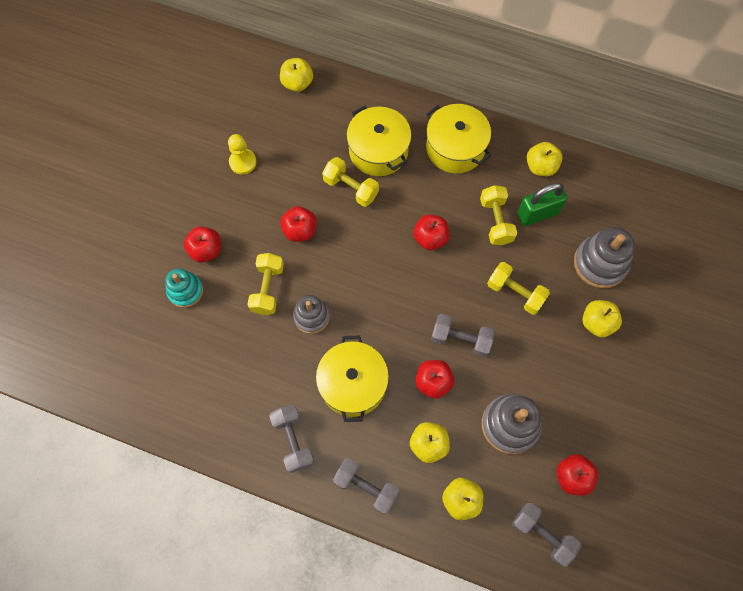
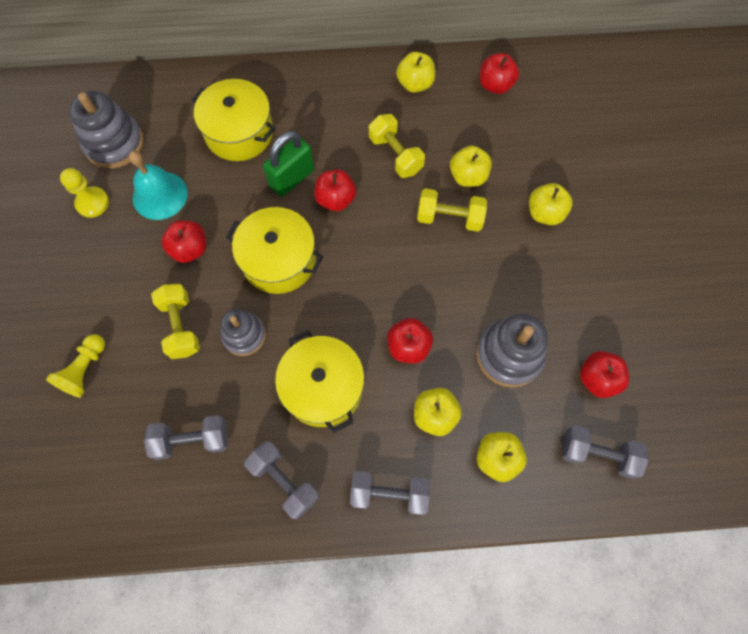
camera: 25 degrees left, 0 degrees up
turquoise stacking toy [165,268,203,308] -> yellow pawn [46,334,105,398]
red apple [184,227,221,262] -> red apple moved to [480,53,519,94]
yellow apple [280,58,313,92] -> yellow apple moved to [450,146,492,187]
yellow dumbbell [322,157,379,207] -> none
yellow pot [426,104,491,173] -> yellow pot moved to [226,207,323,294]
grey dumbbell [431,314,495,357] -> grey dumbbell moved to [144,415,228,460]
green padlock [517,183,567,226] -> green padlock moved to [263,131,314,197]
grey stacking toy [574,227,635,288] -> grey stacking toy moved to [69,91,144,169]
none -> turquoise bell [129,151,188,220]

